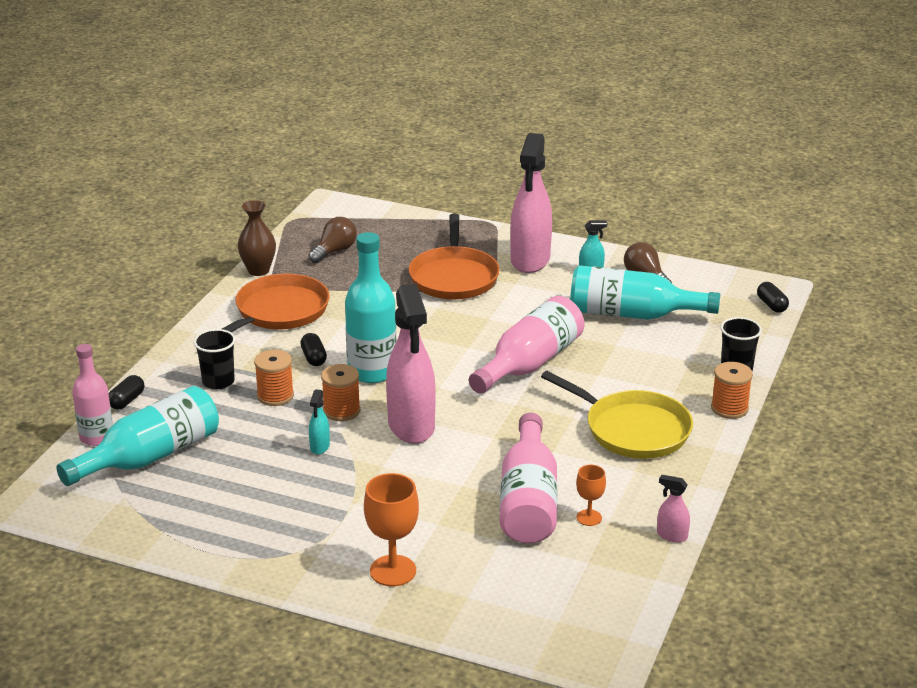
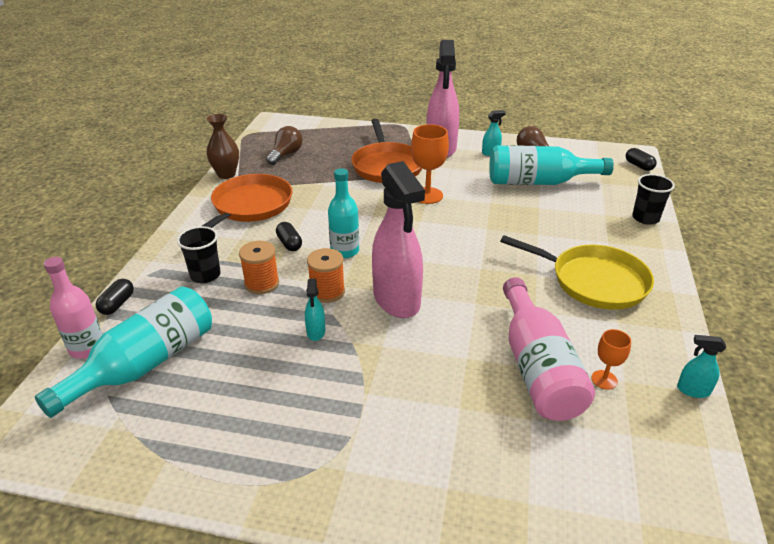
camera: 10 degrees left, 5 degrees up
turquoise bottle [345,232,397,383] -> turquoise bottle [328,168,359,258], size x0.66
orange goblet [364,473,419,586] -> orange goblet moved to [411,124,449,204]
pink bottle [469,296,584,394] -> none
pink spray bottle [657,475,690,543] -> turquoise spray bottle [677,335,726,398]
orange spool [711,362,753,419] -> none

